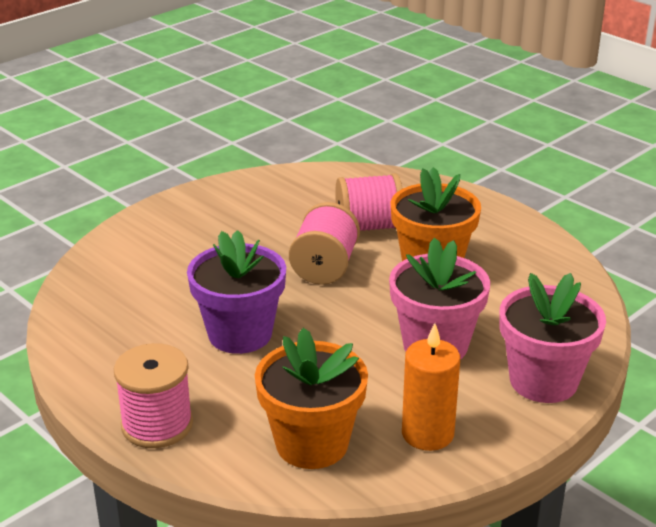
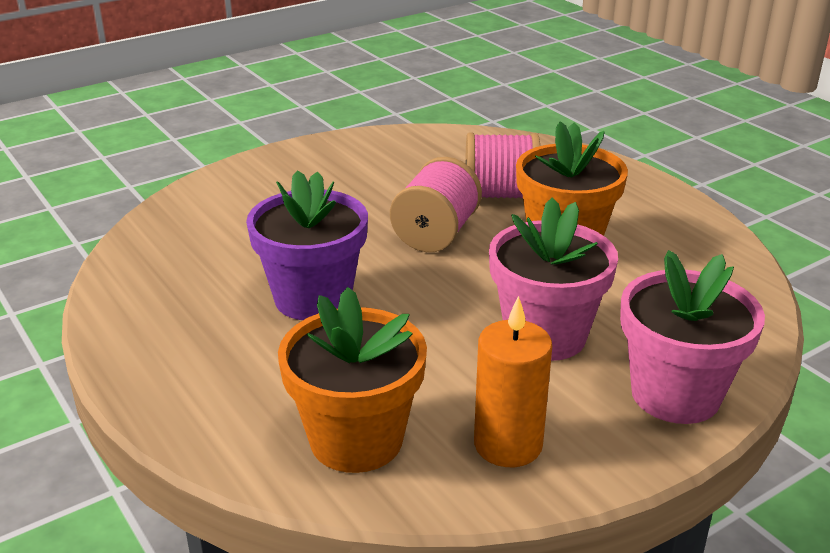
camera: 10 degrees right, 0 degrees up
pink spool [114,343,193,448] -> none

